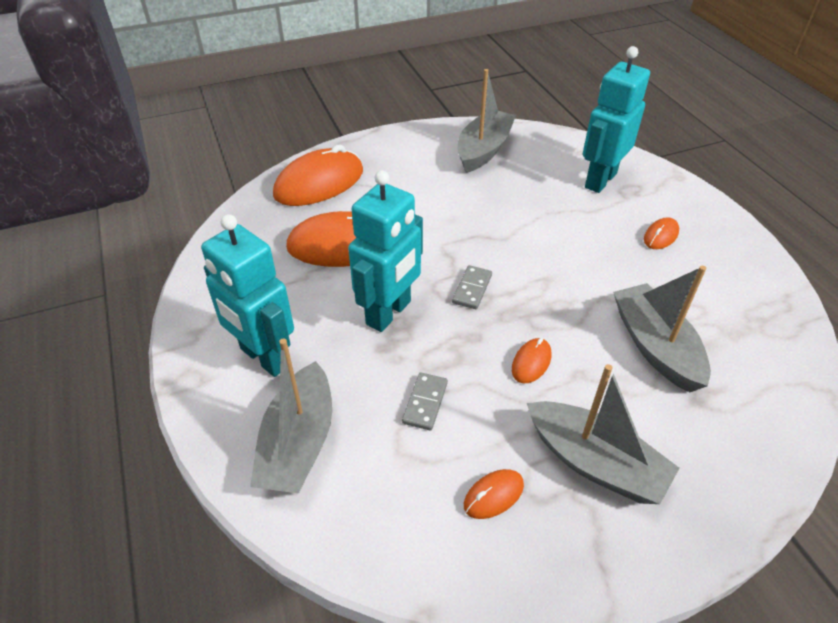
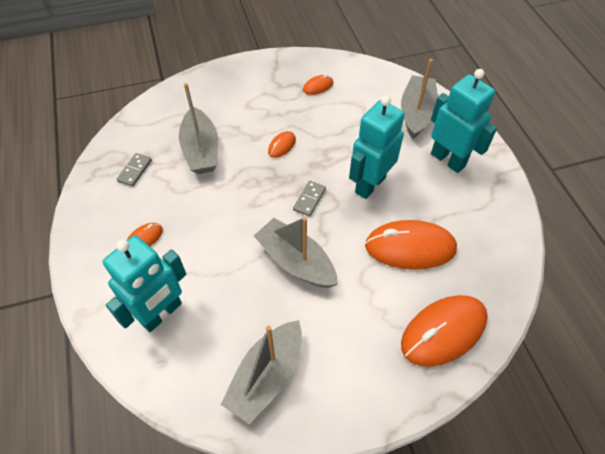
camera: 175 degrees left, 10 degrees up
grey domino [402,372,448,430] -> grey domino moved to [117,153,152,187]
grey boat [527,364,679,504] -> grey boat moved to [254,217,338,288]

